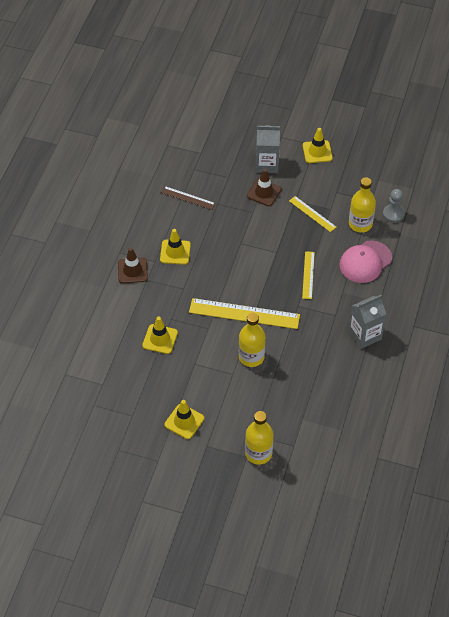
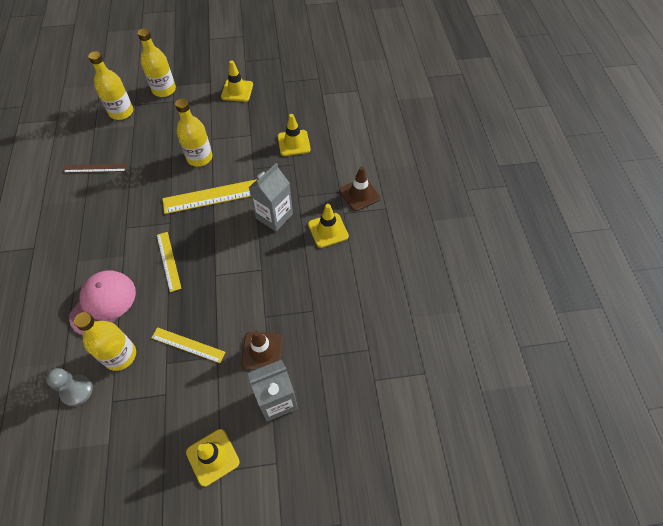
camera: 155 degrees right, 5 degrees up
brown ruler [161,186,216,210] -> brown ruler moved to [63,163,128,173]
grey carton [349,295,386,349] -> grey carton moved to [249,163,293,231]
none -> yellow bottle [88,51,133,120]

